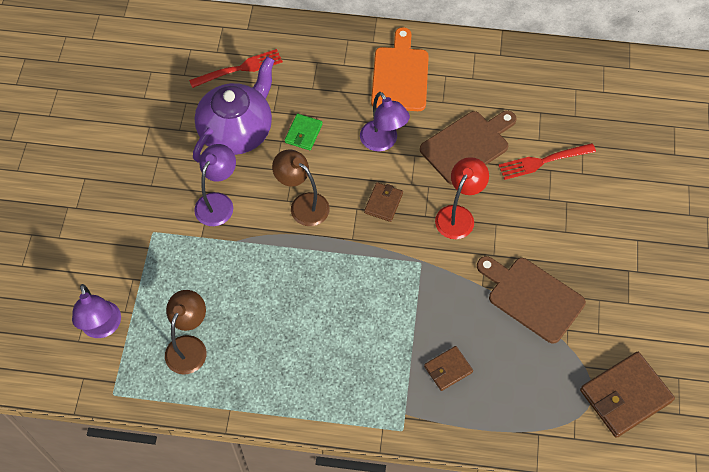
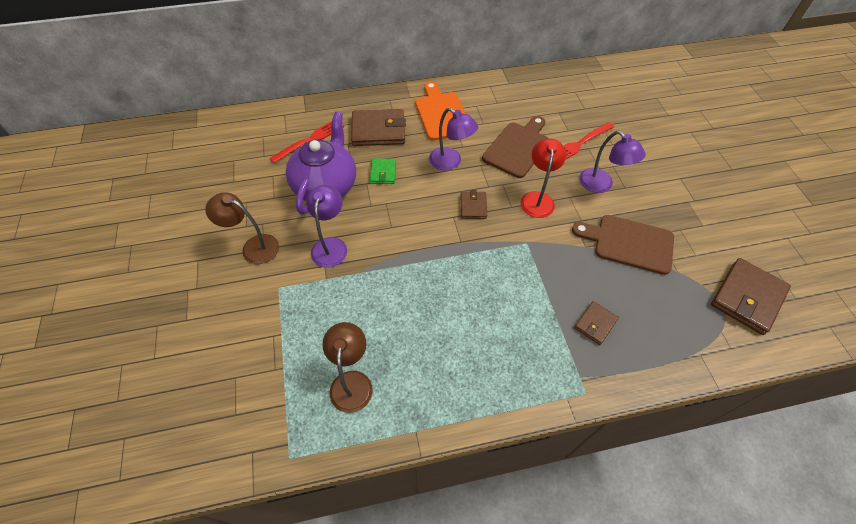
camera: 20 degrees left, 5 degrees down
purple lamp [72,284,121,338] -> purple lamp moved to [579,131,646,193]
brown lamp [272,150,330,226] -> brown lamp moved to [205,192,279,264]
none -> brown wallet [351,109,406,146]

